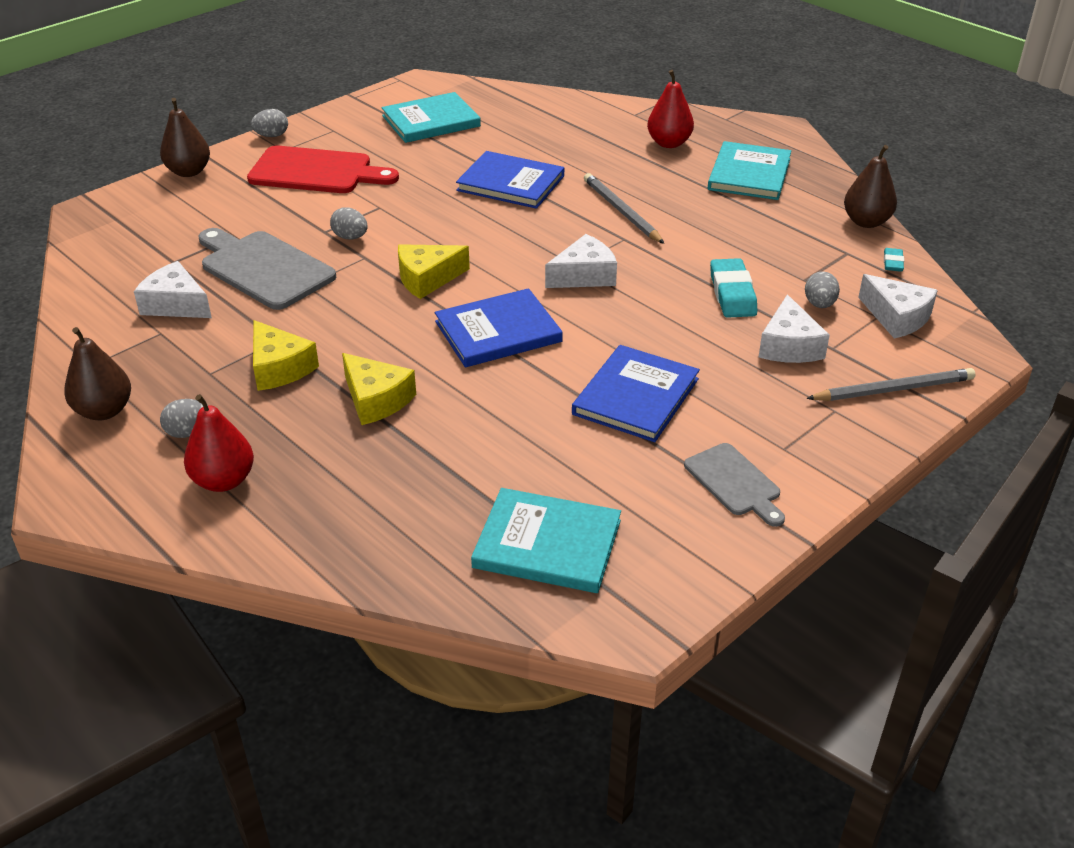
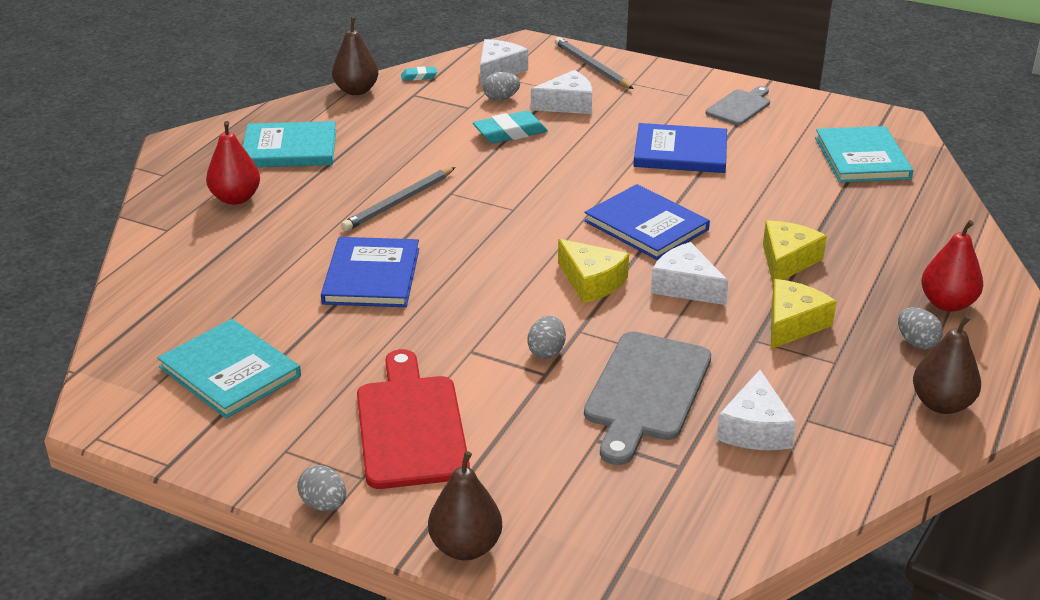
camera: 110 degrees left, 5 degrees down
white cheese [545,234,617,288] -> white cheese moved to [651,242,729,305]

